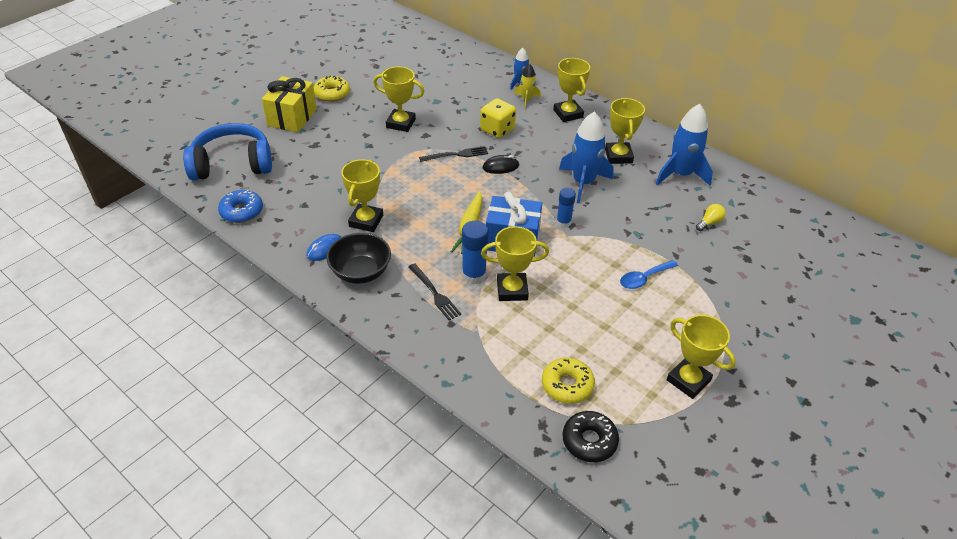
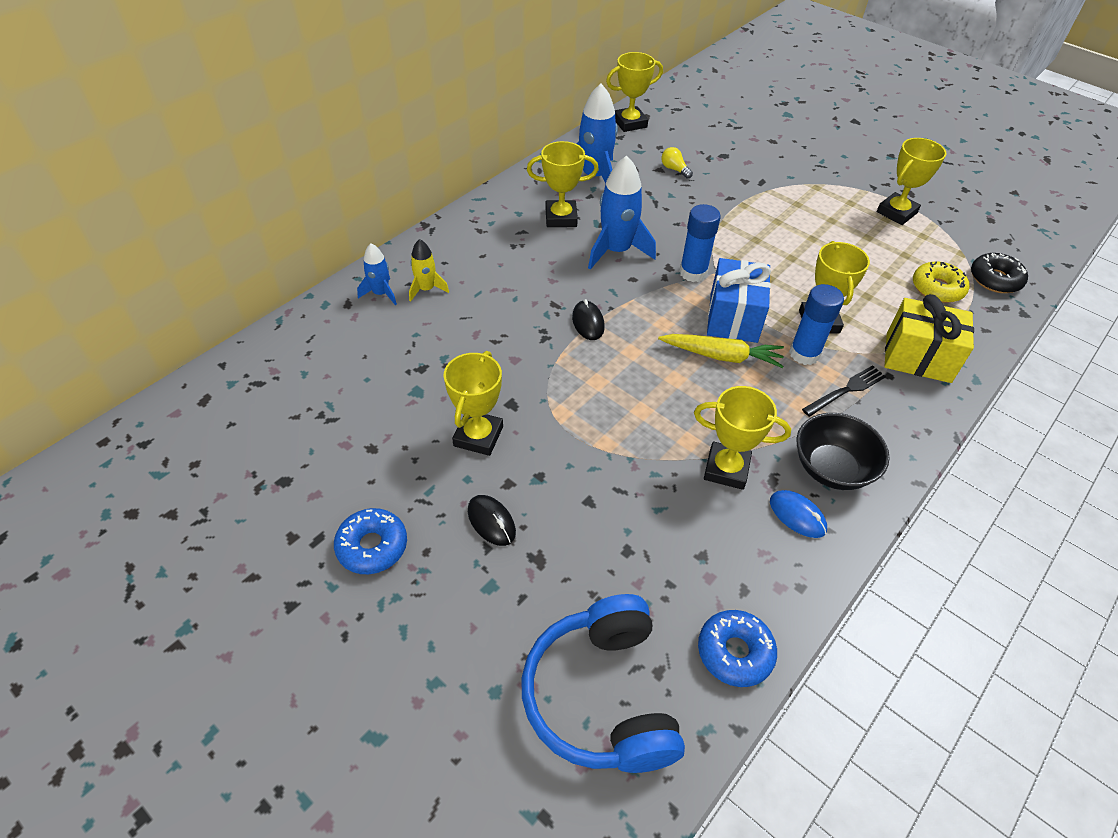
camera: 90 degrees left, 5 degrees up
yellow gift [262,76,317,132] -> yellow gift moved to [884,294,974,383]
yellow donut [314,76,350,102] -> blue donut [334,508,407,574]
black fork [419,146,488,162] -> none
yellow dice [480,98,516,138] -> none
yellow trophy [553,58,590,122] -> yellow trophy moved to [606,52,663,132]
blue glue stick [556,188,576,228] -> blue glue stick [679,204,721,282], size x1.51
blue spoon [620,260,678,289] -> none
none -> black mouse [468,495,516,546]

